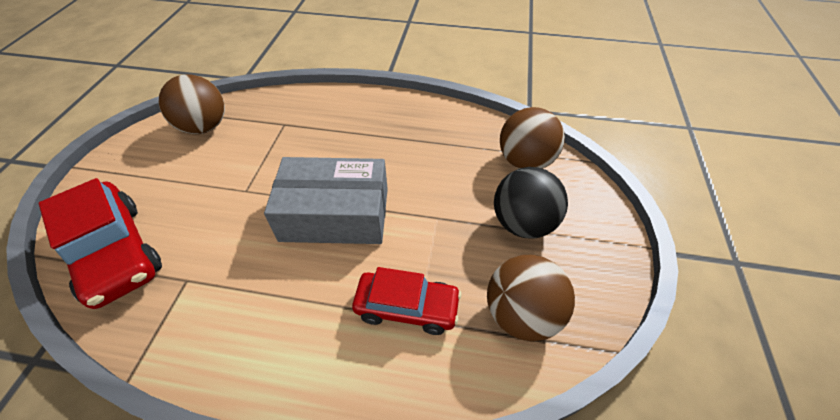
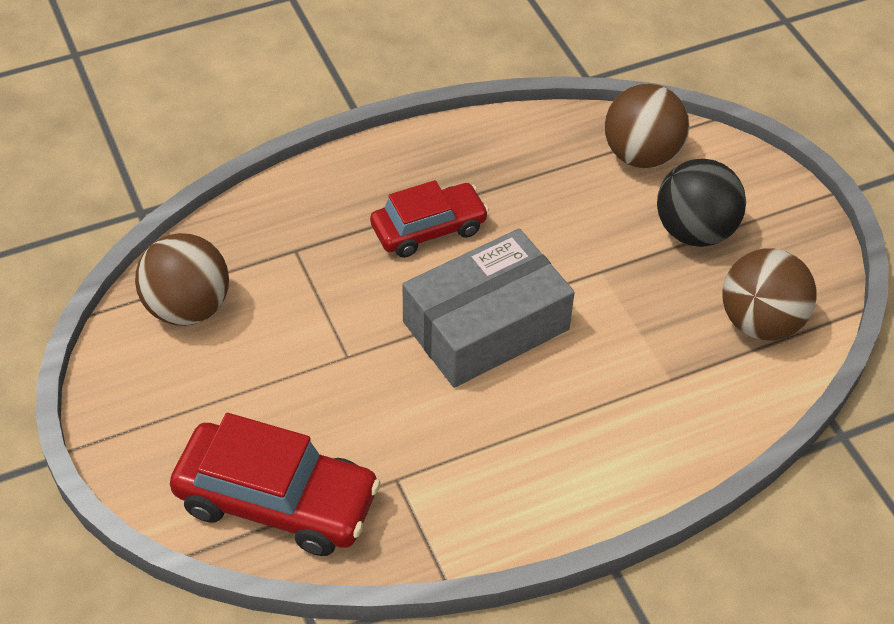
camera: 35 degrees left, 0 degrees up
red car [352,267,462,335] -> red car moved to [370,180,489,258]

